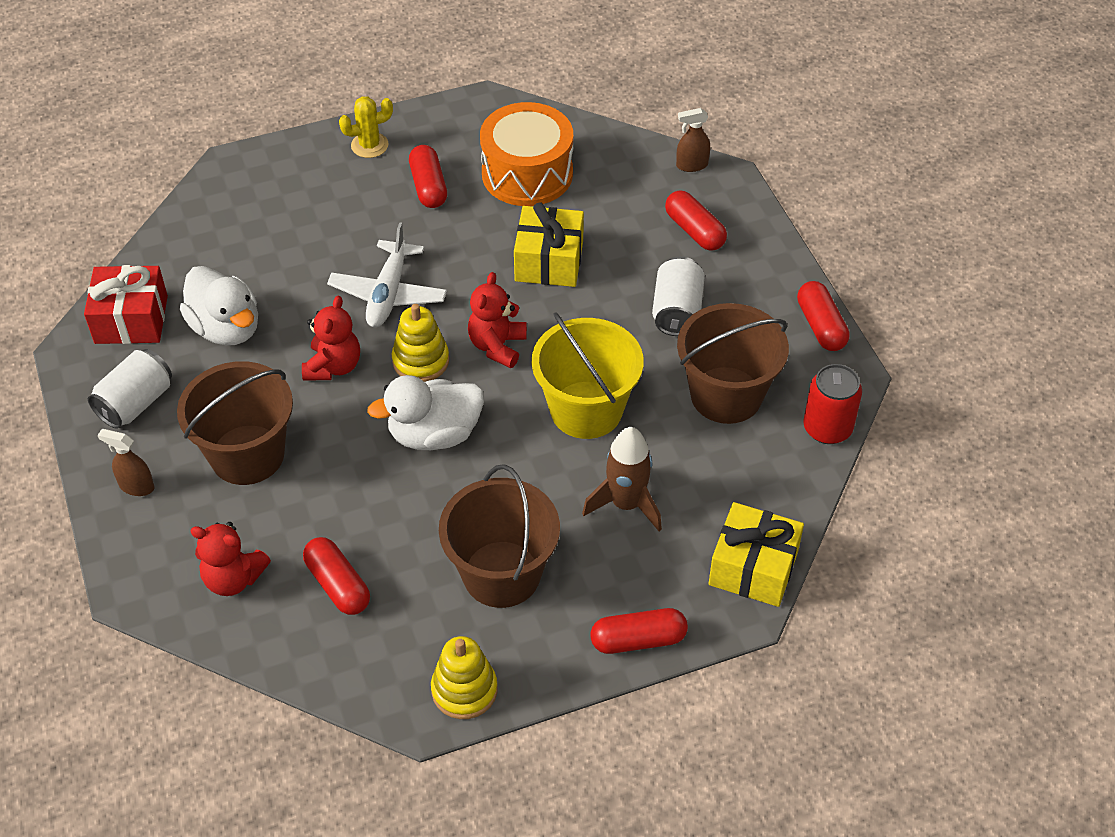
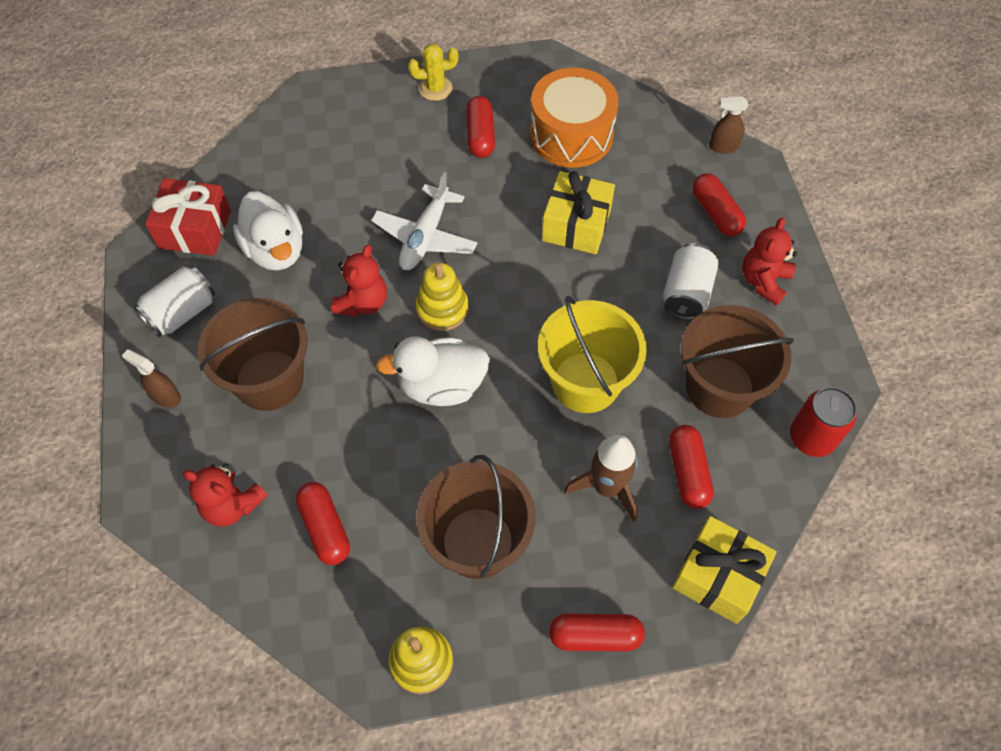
camera: 10 degrees right, 10 degrees up
red teddy bear [468,272,527,368] -> red teddy bear moved to [742,217,797,306]
red capsule [797,281,850,351] -> red capsule moved to [669,425,714,509]

